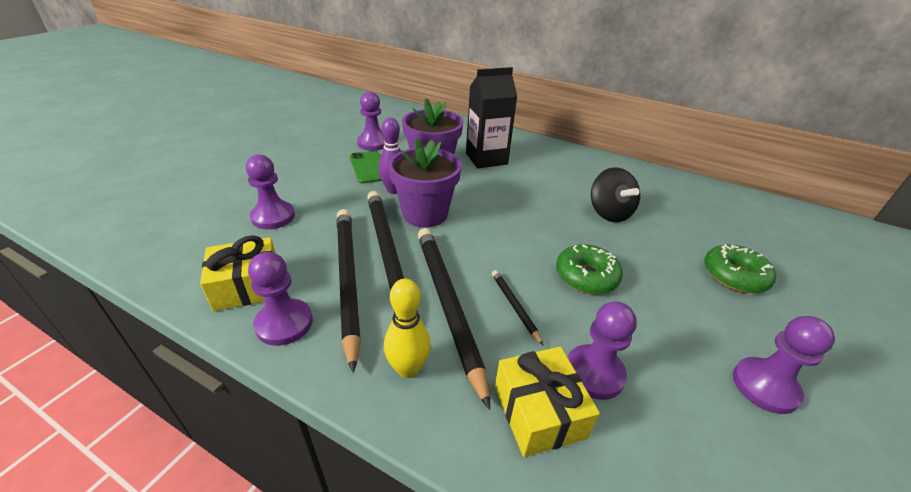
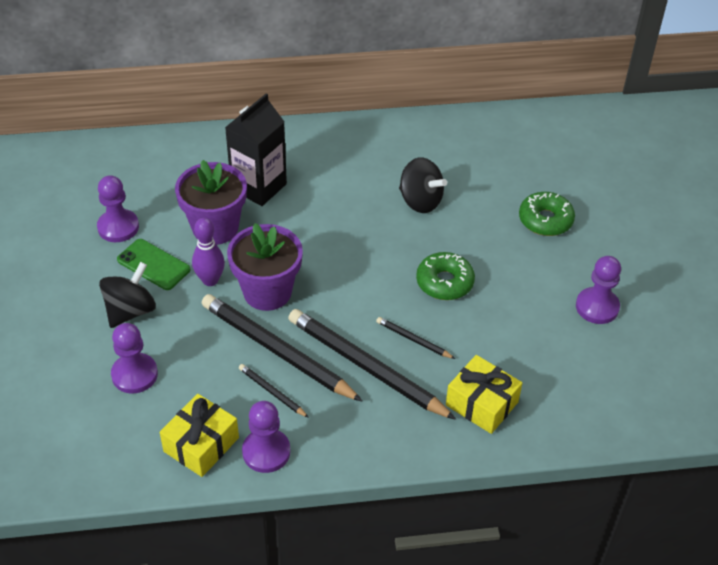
camera: 35 degrees left, 10 degrees up
black pencil [337,209,361,373] -> black pencil [239,364,309,418], size x0.45
yellow bowling pin [384,279,431,378] -> none
purple pawn [568,302,637,400] -> none
none -> black spinning top [99,262,156,328]

